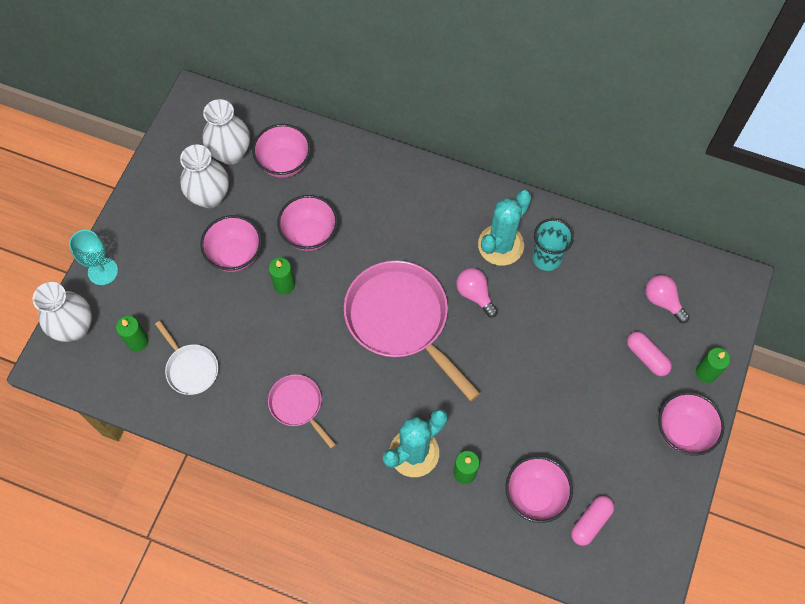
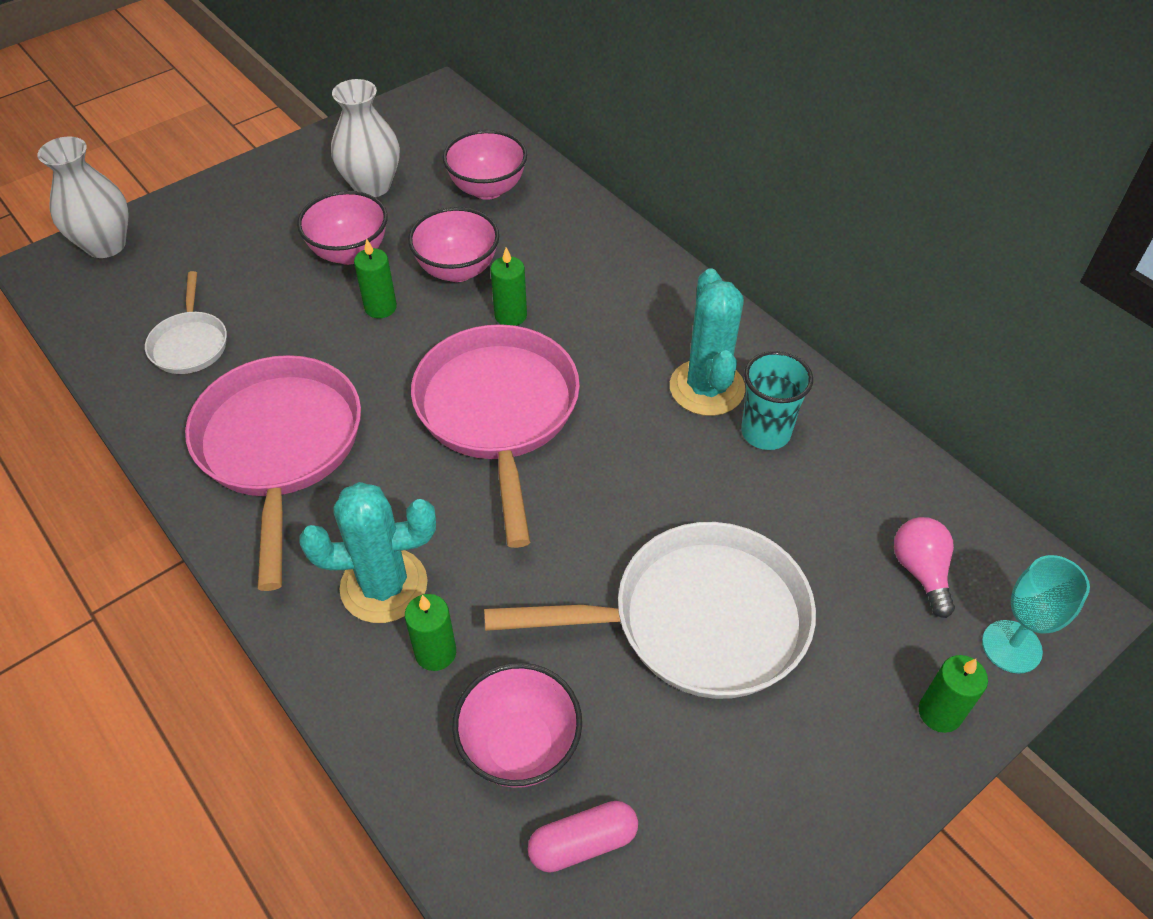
camera: 30 degrees right, 15 degrees down
turquoise goblet [69,230,118,285] -> turquoise goblet moved to [982,555,1090,673]
green candle [116,316,149,352] -> green candle moved to [491,247,527,326]
white vase [203,99,250,164] -> none
pink pan [268,374,336,448] -> pink pan [185,355,361,591], size x2.00
pink light bulb [456,268,498,317] -> none
turquoise cactus [478,190,531,266] -> turquoise cactus turned 75 degrees counterclockwise [670,268,745,416]
pink capsule [627,332,672,376] -> none
pink bowl [658,392,724,456] -> none
none -> white pan [484,522,816,699]

